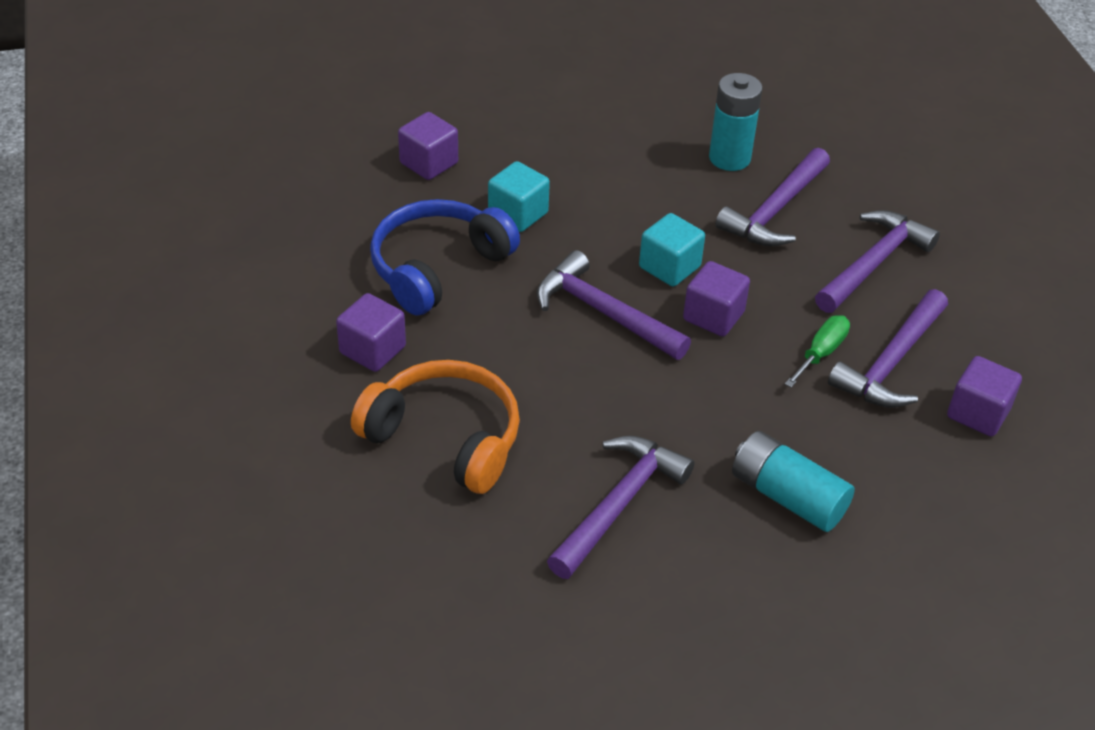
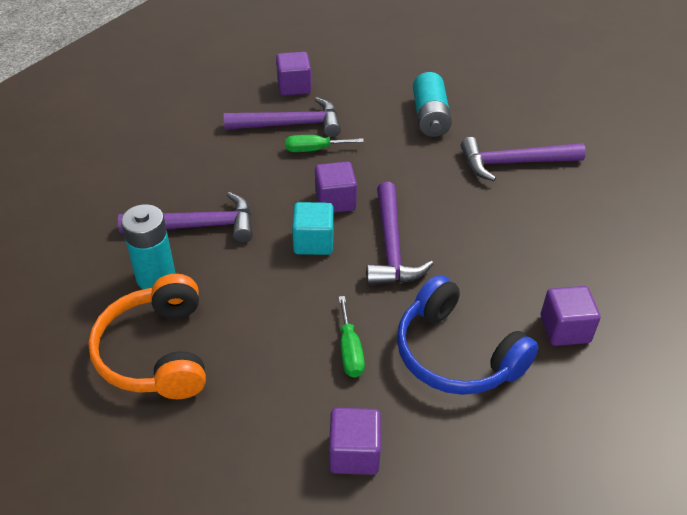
camera: 130 degrees left, 0 degrees up
orange headphones [351,360,520,494] -> orange headphones moved to [88,274,206,399]
blue headphones [370,199,520,315] -> blue headphones turned 45 degrees clockwise [397,275,539,395]
turquoise cube [488,161,550,232] -> green screwdriver [338,296,365,378]
purple hammer [815,210,940,313] -> none

